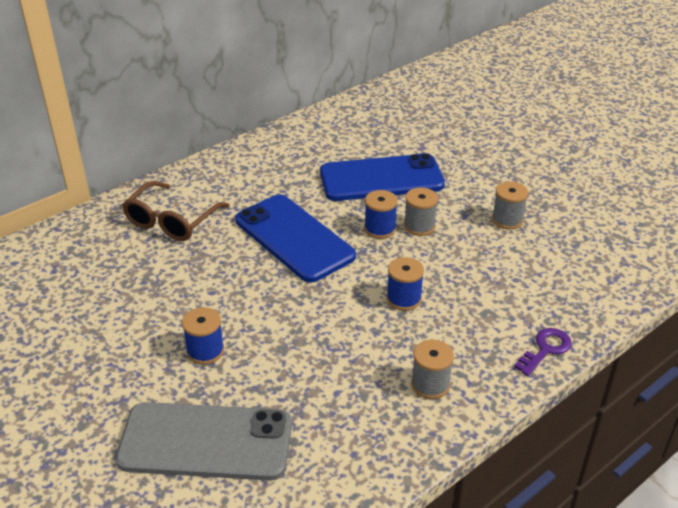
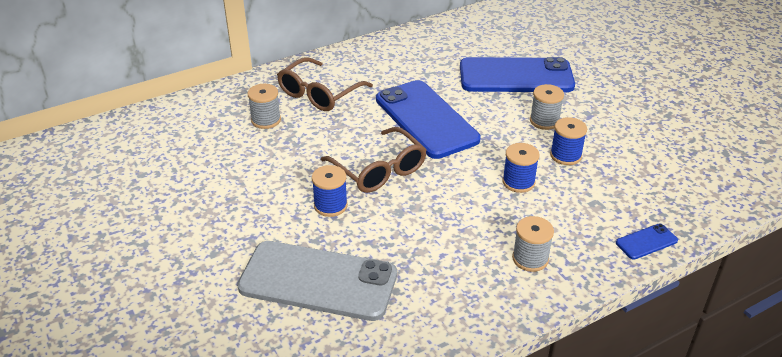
camera: 10 degrees right, 0 degrees up
blue spool [364,190,398,239] -> blue spool moved to [550,117,587,165]
grey spool [492,181,528,229] -> grey spool moved to [248,84,281,129]
purple key [514,328,572,376] -> blue phone [616,224,678,260]
none -> brown glasses [321,127,427,193]

